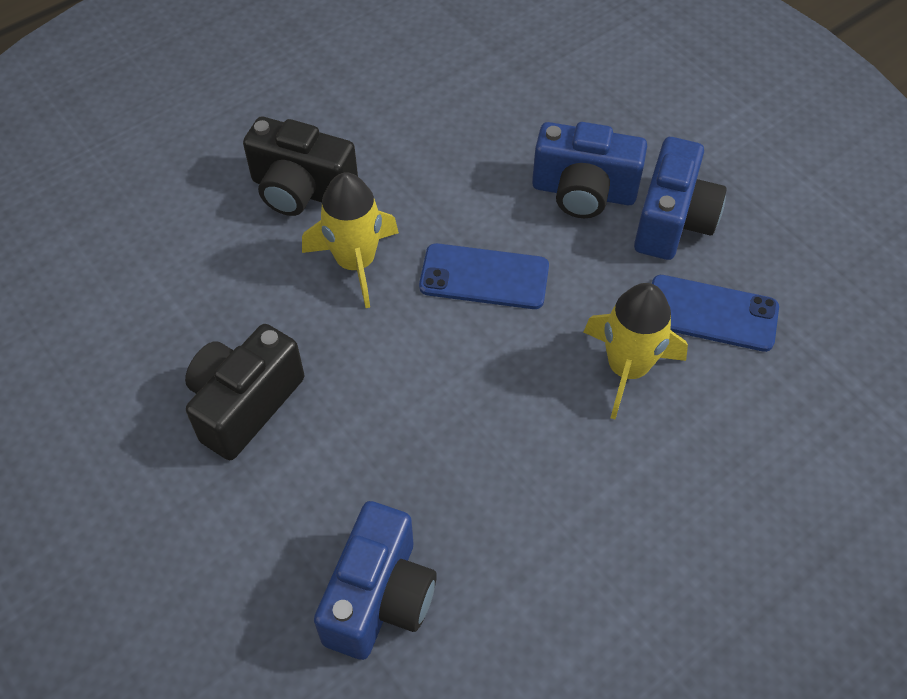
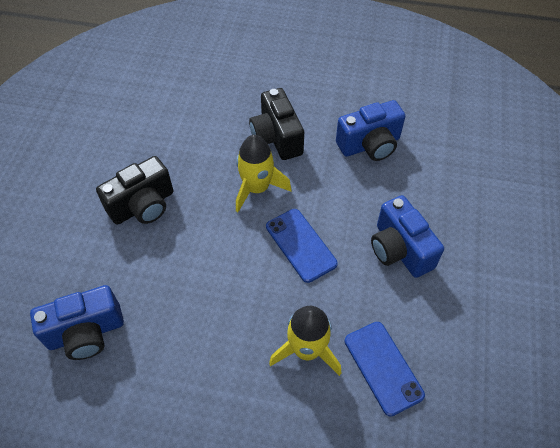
camera: 50 degrees right, 0 degrees up
black camera [185,324,304,460] -> black camera turned 150 degrees clockwise [96,156,173,225]
blue camera [634,137,726,260] -> blue camera moved to [336,100,406,161]

